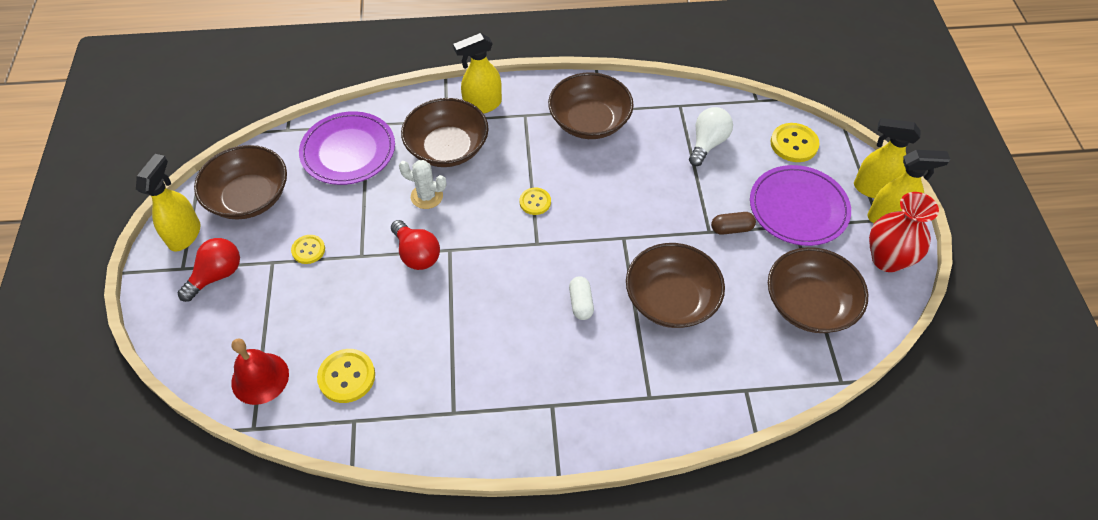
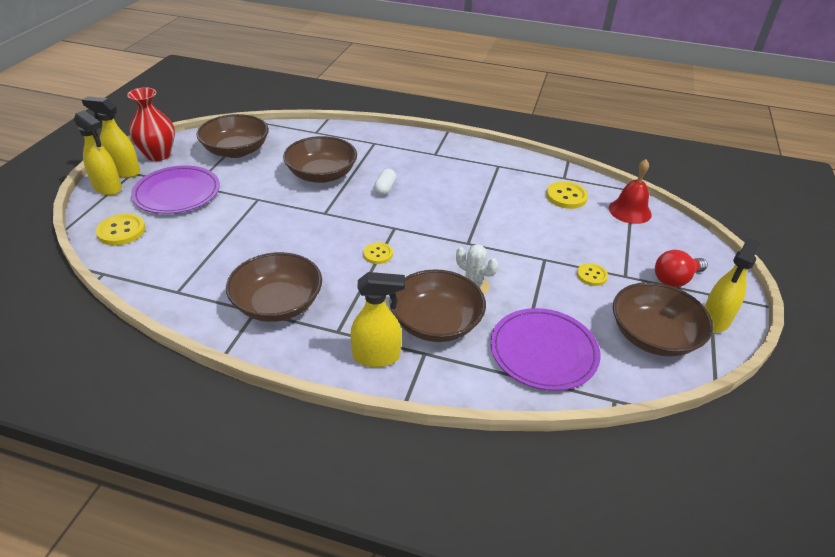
camera: 160 degrees left, 15 degrees down
red light bulb [391,220,440,270] -> none
white light bulb [689,107,733,166] -> none
brown capsule [711,212,756,235] -> none

